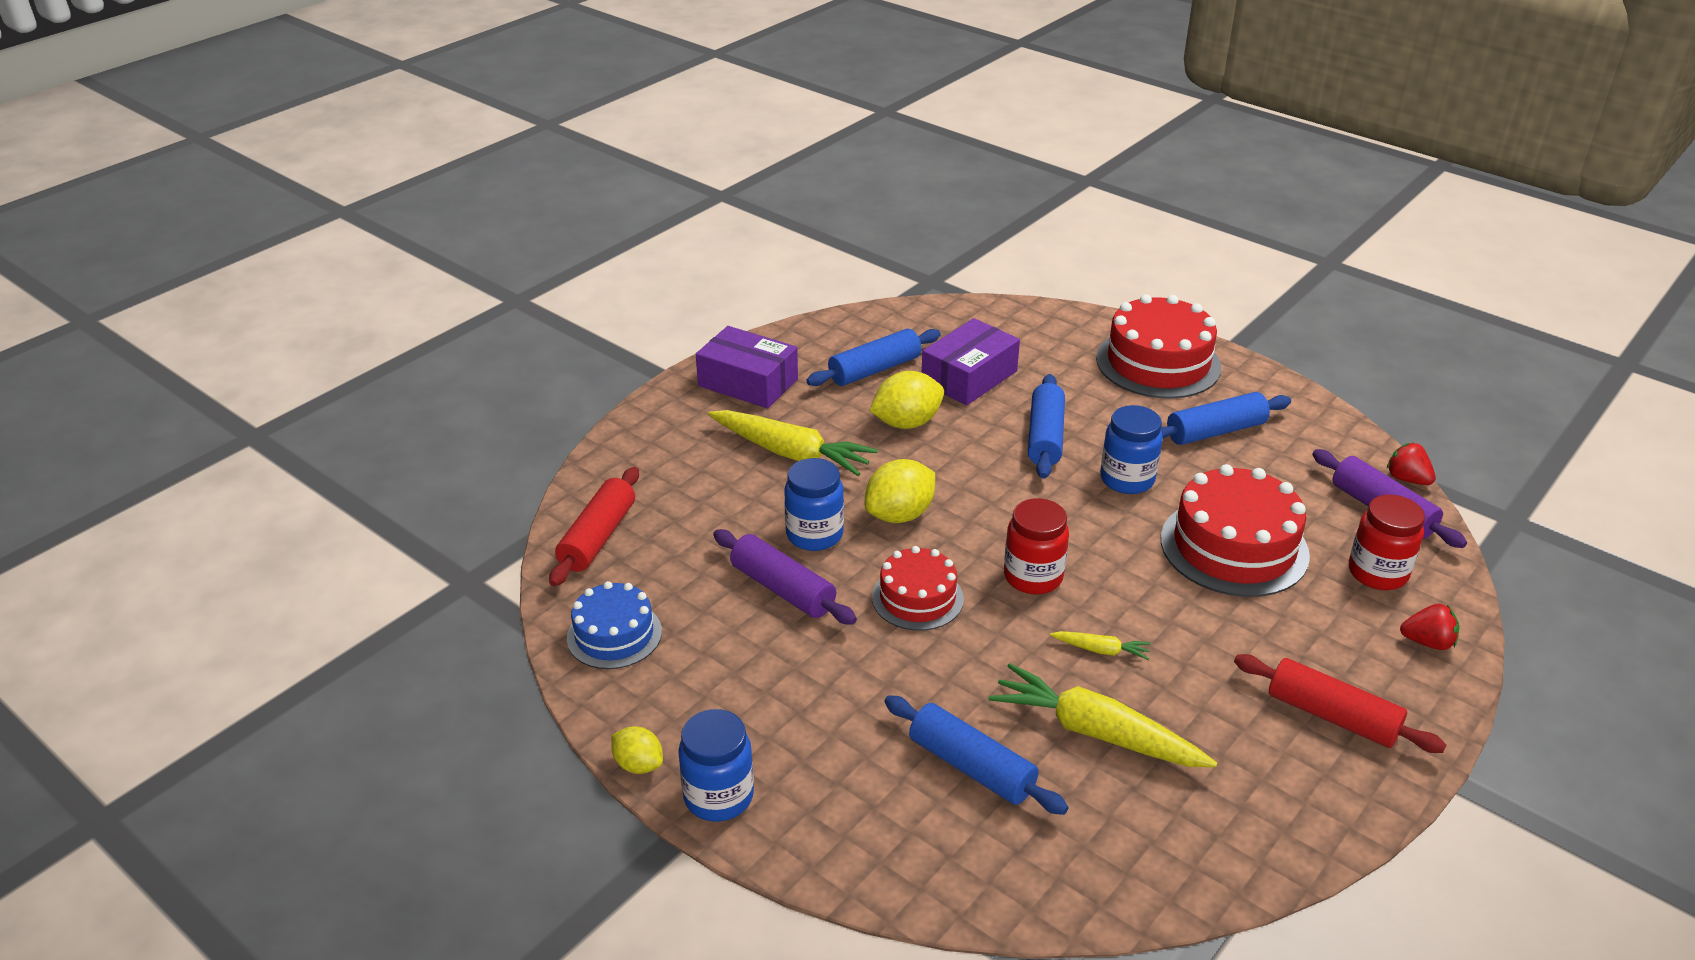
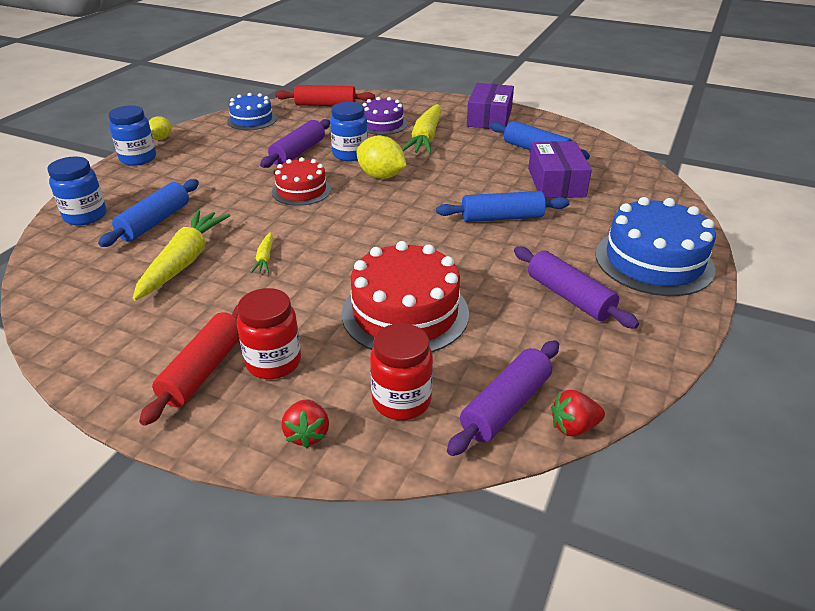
camera: 75 degrees right, 0 degrees up
yellow lemon [869,371,944,429] -> none
purple box [922,318,1020,405] -> purple box turned 60 degrees clockwise [528,141,592,198]
red jar [1004,498,1069,594] -> red jar moved to [237,288,301,379]
red cake [1096,294,1221,399] -> blue cake [595,197,716,296]
blue jar [1100,405,1163,494] -> blue jar moved to [48,156,106,225]
blue rolling pin [1161,392,1291,445] -> purple rolling pin [514,247,639,329]
red strawberry [1387,443,1436,485] -> red strawberry turned 135 degrees counterclockwise [551,390,605,436]
none -> purple cake [362,97,408,135]

